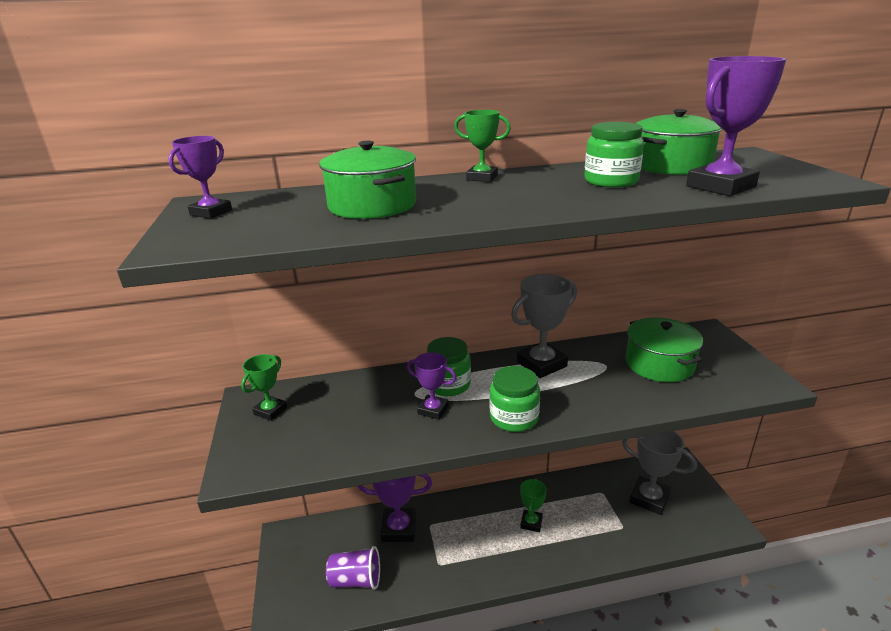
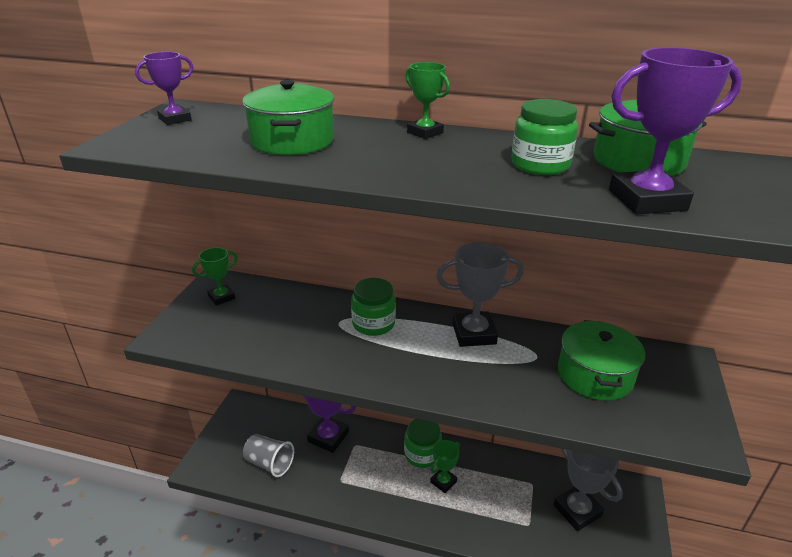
camera: 25 degrees right, 5 degrees up
purple cup [326,546,380,590] -> grey cup [243,434,294,477]
purple trophy [407,352,457,420] -> none
green jar [490,366,540,432] -> green jar moved to [404,419,442,468]

